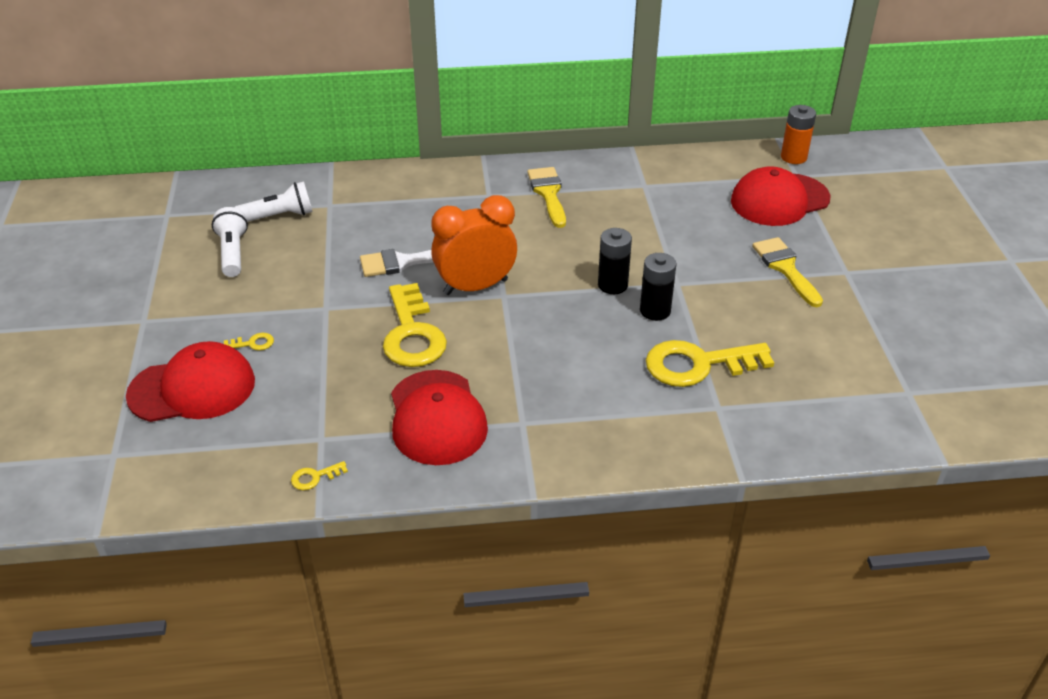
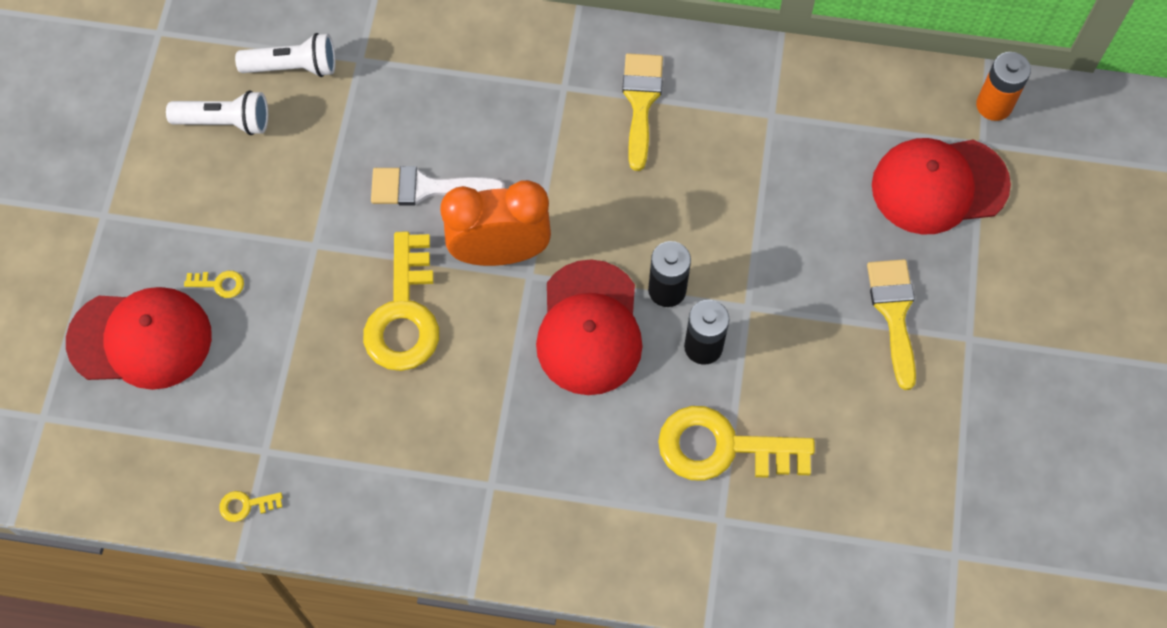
camera: 15 degrees right, 25 degrees up
white flashlight [212,207,248,277] -> white flashlight turned 90 degrees clockwise [166,90,268,135]
red cap [391,370,488,465] -> red cap moved to [536,259,643,395]

